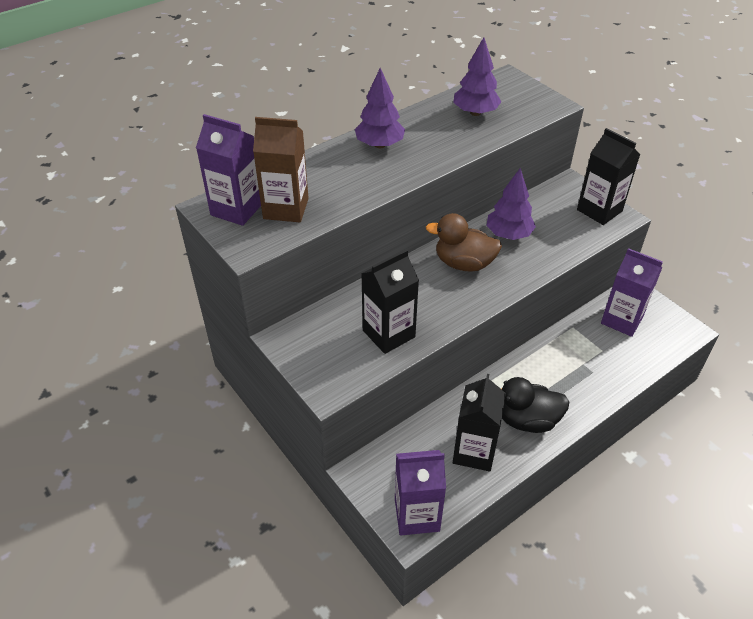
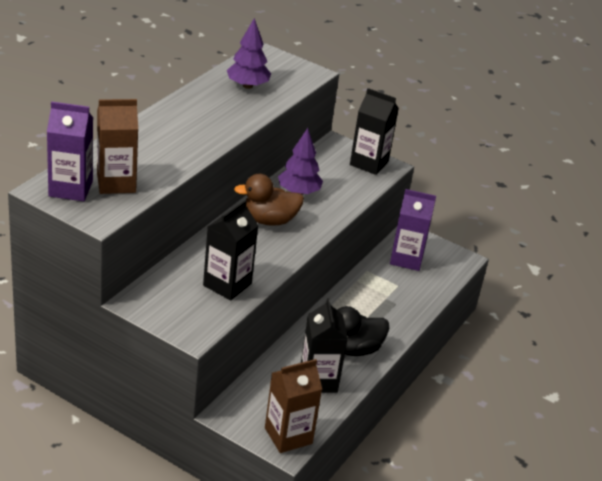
camera: 25 degrees left, 10 degrees down
purple tree [355,68,405,148] -> none
purple carton [395,450,446,535] -> brown carton [265,359,322,453]

